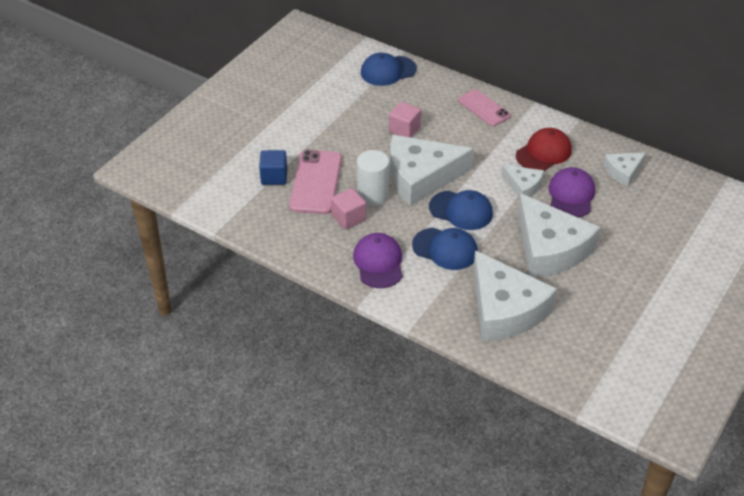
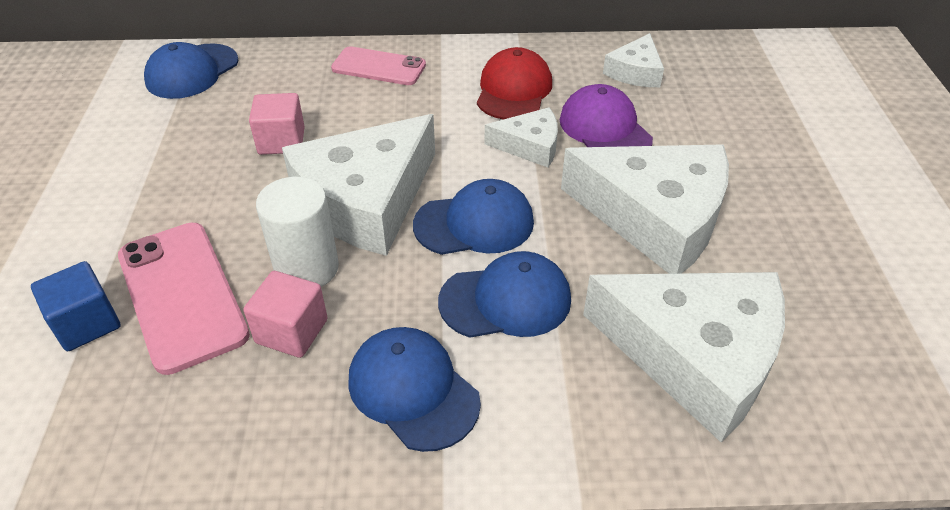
camera: 35 degrees left, 0 degrees up
purple cap [353,233,403,288] -> blue cap [348,327,481,452]

